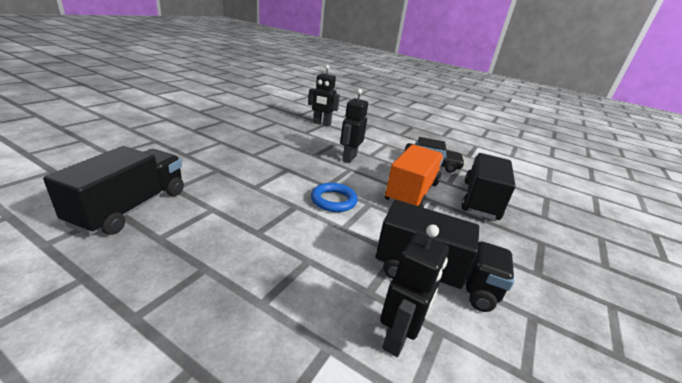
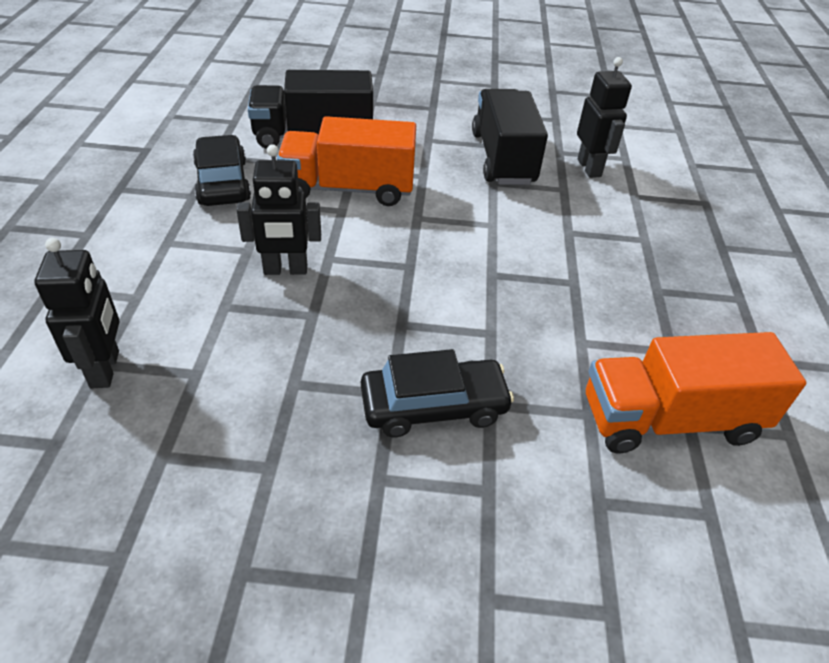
camera: 115 degrees left, 15 degrees up
black truck [43,146,184,235] -> orange truck [586,332,806,454]
blue ring [311,183,358,212] -> none
black robot [380,224,449,357] -> black robot turned 75 degrees clockwise [577,57,632,178]
none -> black car [361,349,514,437]

